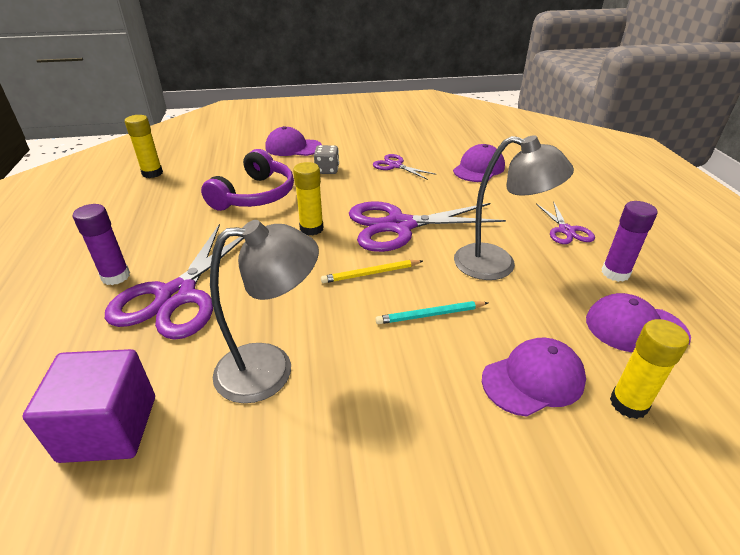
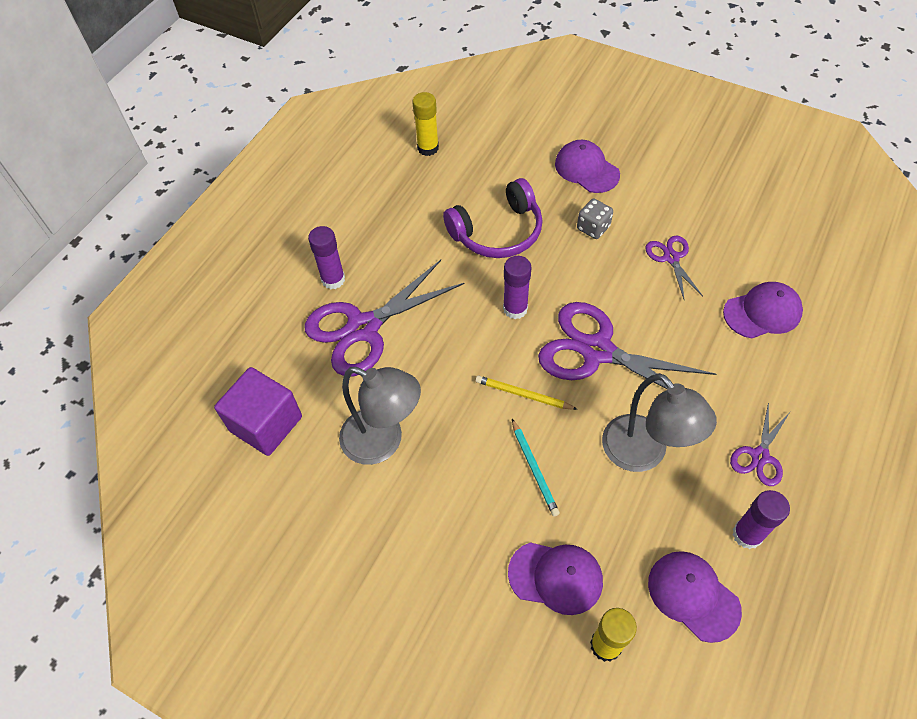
camera: 40 degrees right, 20 degrees up
yellow glue stick [293,162,324,236] -> purple glue stick [503,256,532,319]
turquoise pencil [375,301,488,324] -> turquoise pencil turned 135 degrees counterclockwise [512,419,560,516]

